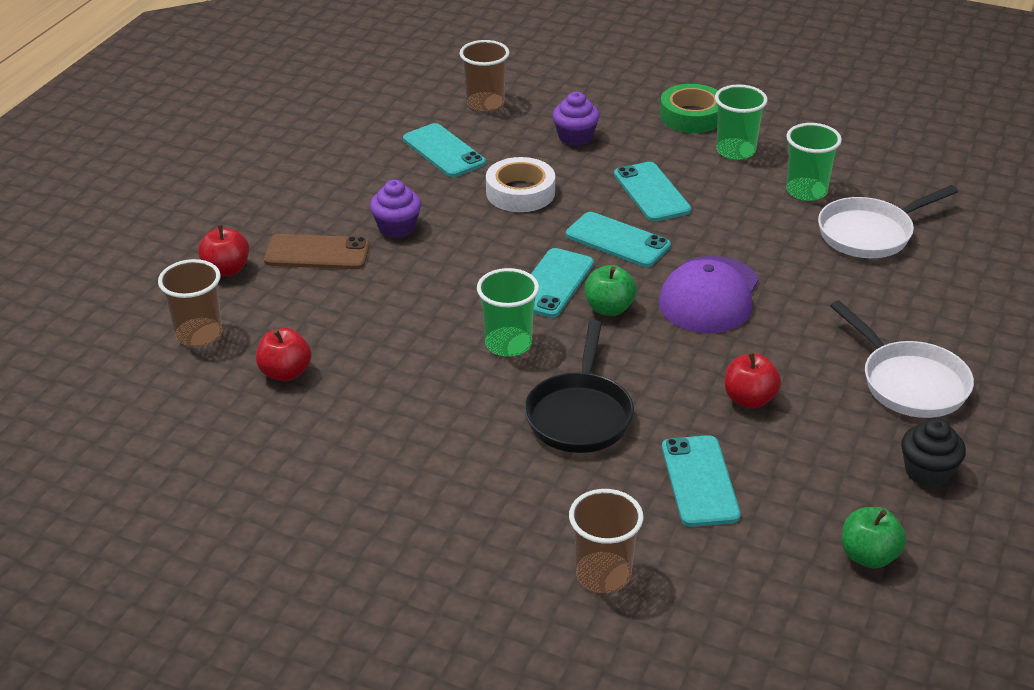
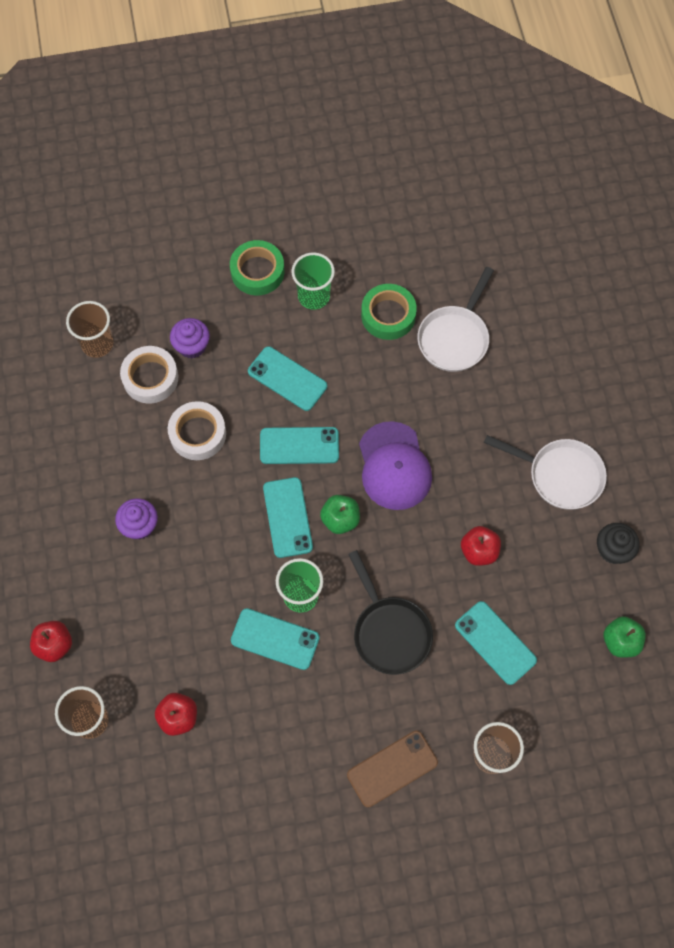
camera: 35 degrees left, 30 degrees up
brown phone [264,234,370,269] -> brown phone moved to [347,730,438,807]
turquoise phone [403,123,486,177] -> turquoise phone moved to [231,608,320,670]
green cup [786,123,842,201] -> green tape [361,284,417,340]
none -> white tape [120,346,178,403]

